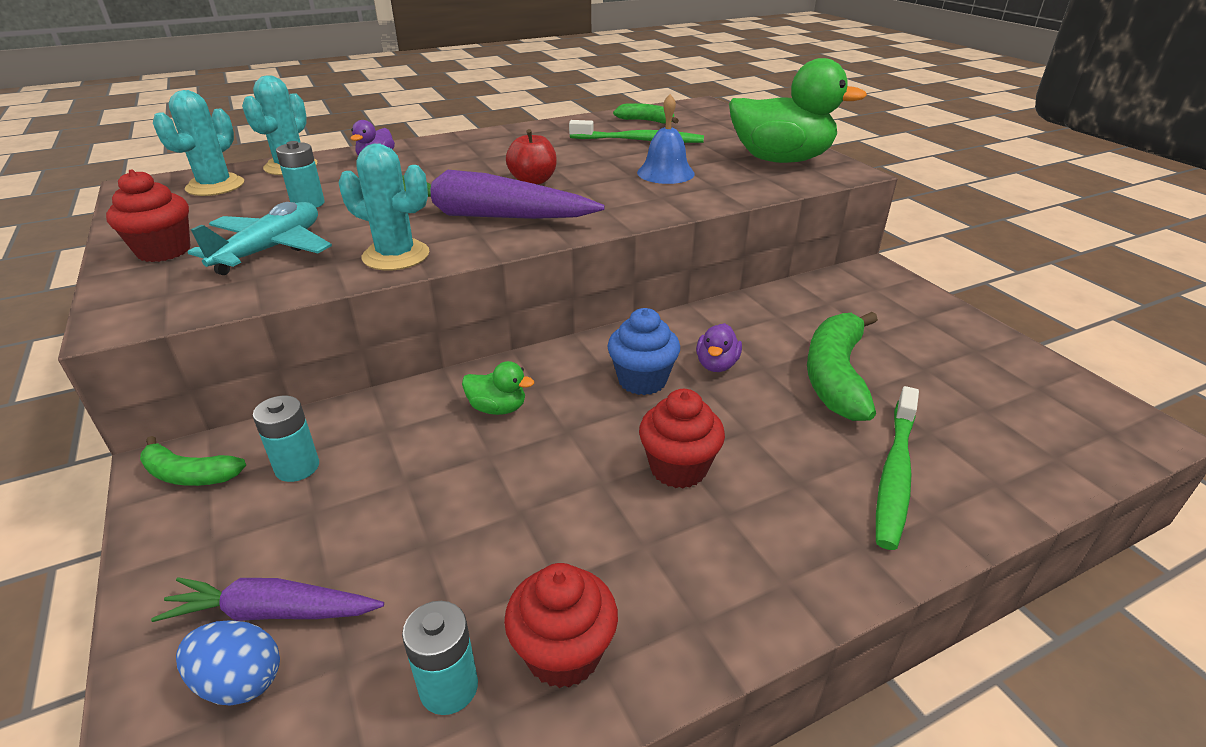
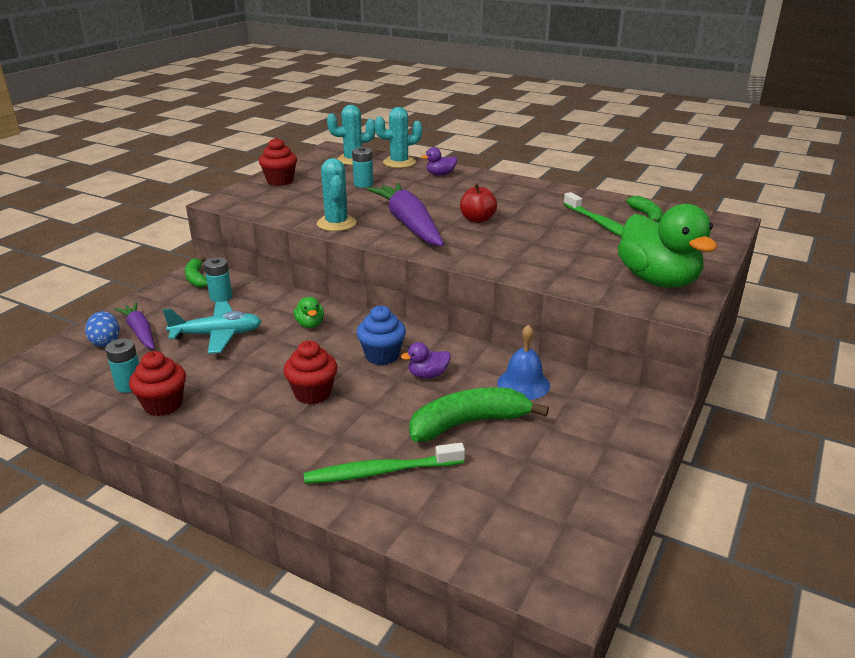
camera: 55 degrees right, 5 degrees down
turquoise plane [188,202,332,275] -> turquoise plane moved to [163,301,262,354]
blue bell [637,94,695,184] -> blue bell moved to [497,324,550,400]

